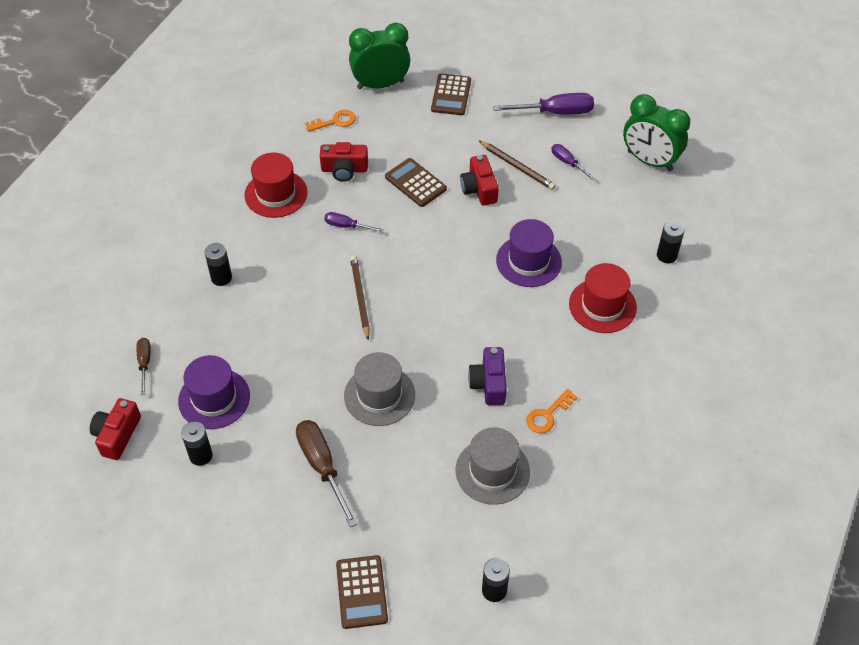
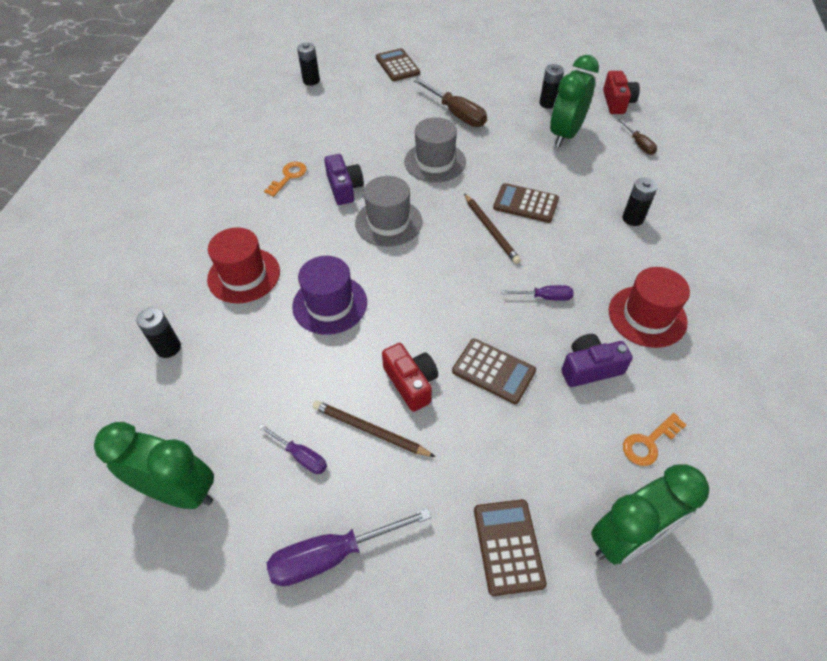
camera: 165 degrees right, 0 degrees up
purple hat [178,355,250,429] -> green clock [550,55,599,147]
red camera [320,142,368,182] -> purple camera [561,334,633,387]
grey hat [456,427,530,505] -> grey hat moved to [355,176,422,247]
none -> brown calculator [493,183,559,223]

